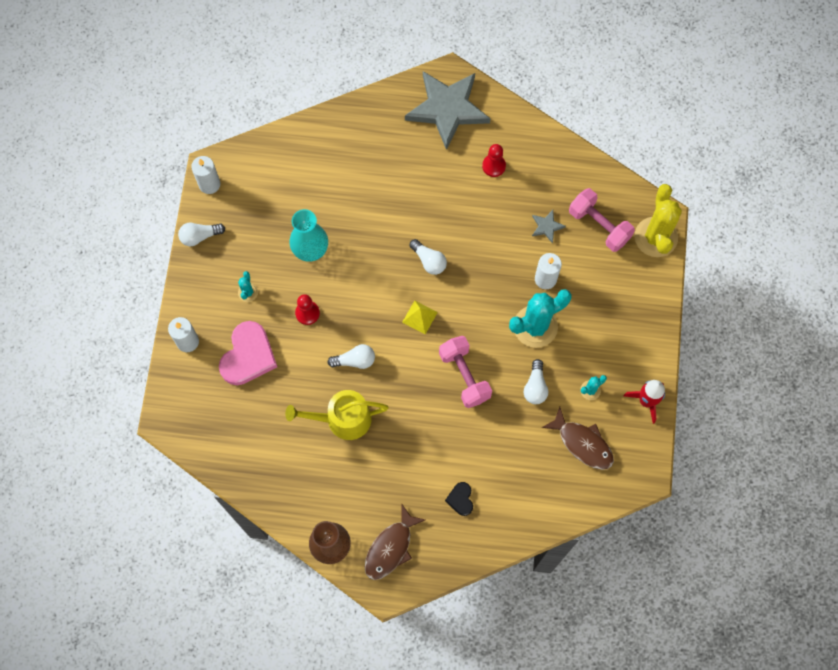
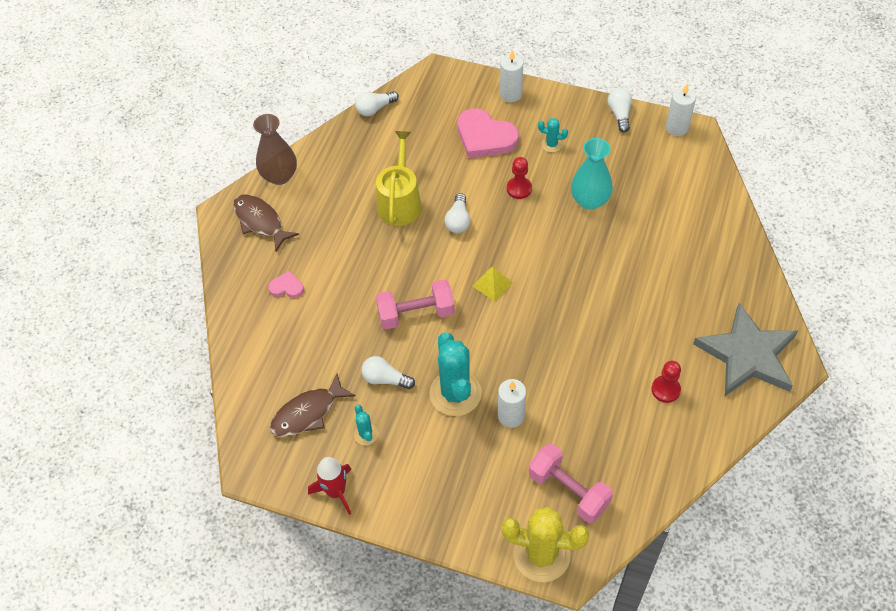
camera: 105 degrees right, 15 degrees down
white light bulb [409,239,447,275] -> white light bulb moved to [355,91,399,116]
black heart [445,482,473,516] -> pink heart [268,271,304,298]
grey star [532,210,566,244] -> none
pink dumbbell [569,188,635,252] -> pink dumbbell turned 75 degrees clockwise [528,444,613,523]

